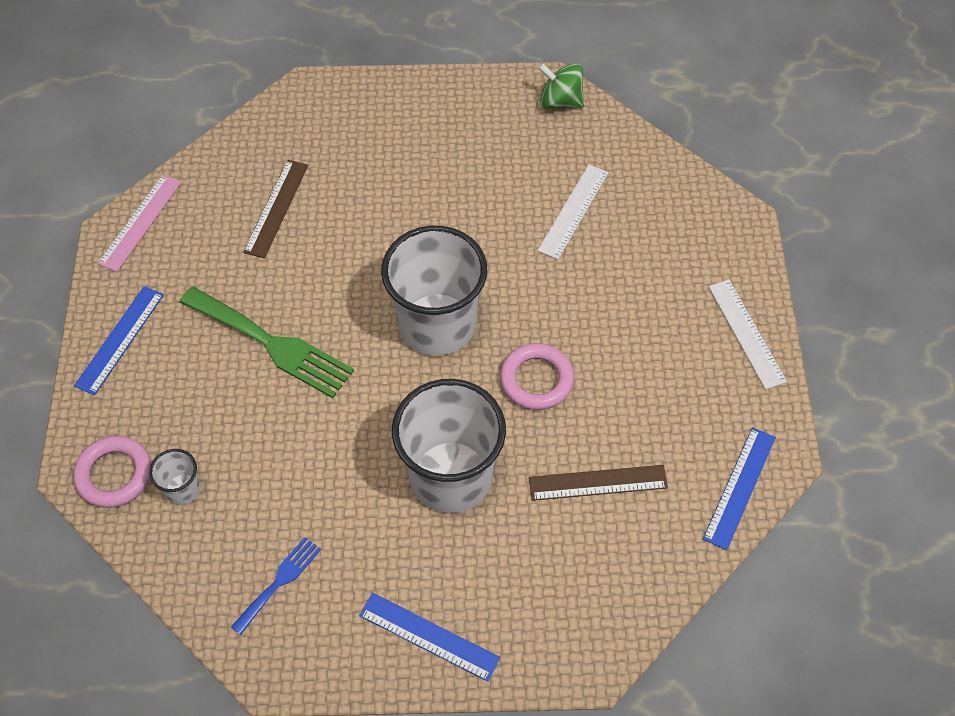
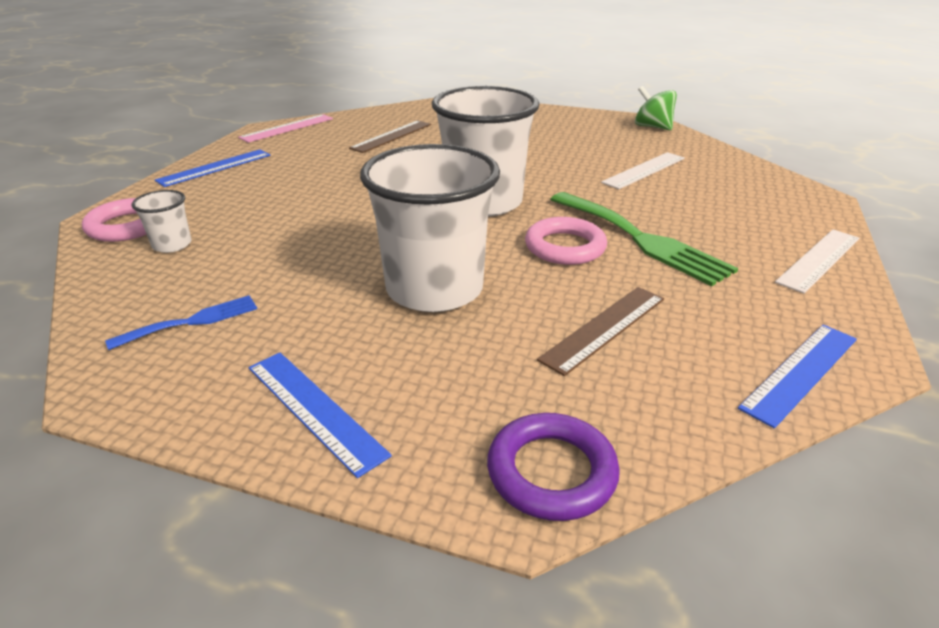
camera: 20 degrees right, 25 degrees down
green fork [180,287,354,398] -> green fork moved to [550,192,738,286]
brown ruler [529,465,668,501] -> brown ruler turned 60 degrees counterclockwise [537,287,664,376]
white ruler [708,280,787,390] -> white ruler turned 45 degrees clockwise [775,229,860,294]
none -> purple ring [487,413,620,521]

